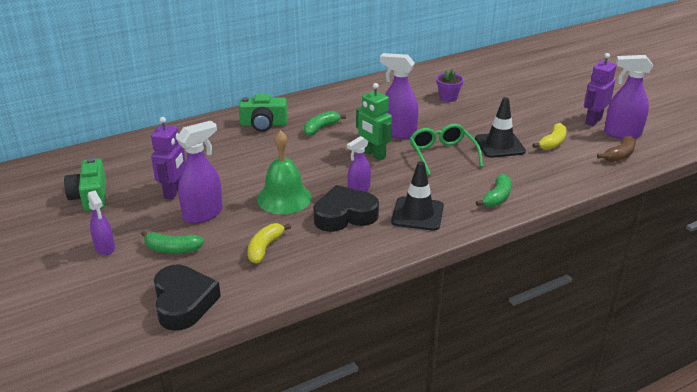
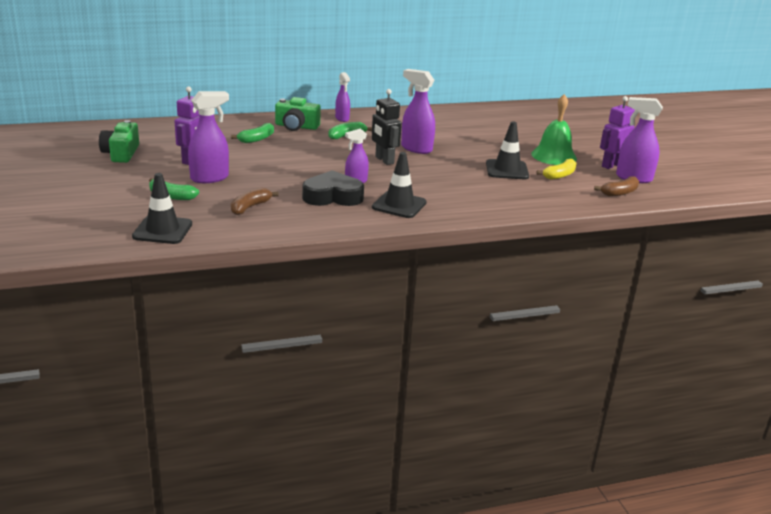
camera: 10 degrees right, 5 degrees down
purple spray bottle [87,190,115,255] -> purple spray bottle moved to [335,72,350,122]
black heart [154,265,221,331] -> black traffic cone [132,173,192,244]
yellow banana [248,223,291,264] -> brown banana [231,188,279,215]
green bell [257,130,312,214] -> green bell moved to [531,94,577,165]
green robot [356,83,392,161] -> black robot [372,89,402,165]
green glasses [409,124,483,176] -> none
purple flower pot [436,69,464,102] -> none
green banana [476,174,512,207] -> green banana moved to [231,123,274,143]

